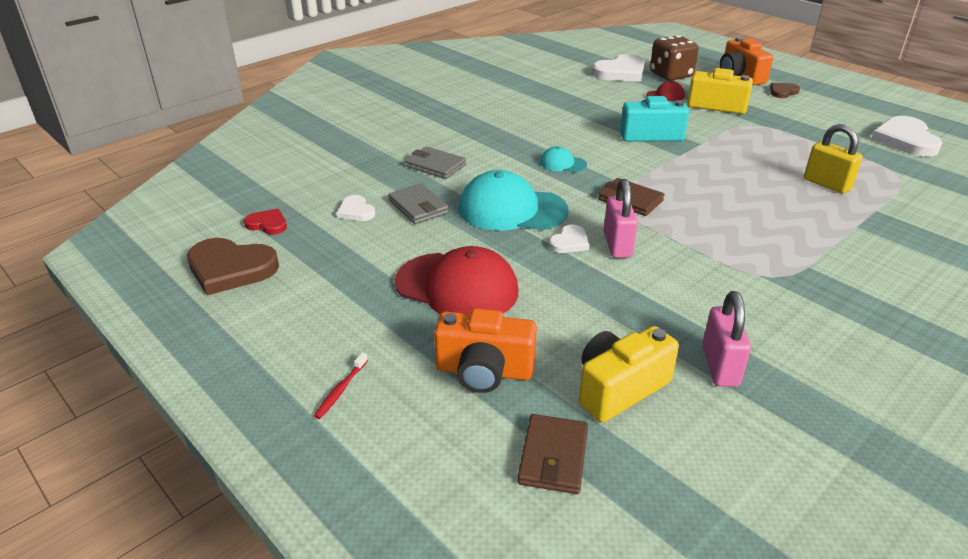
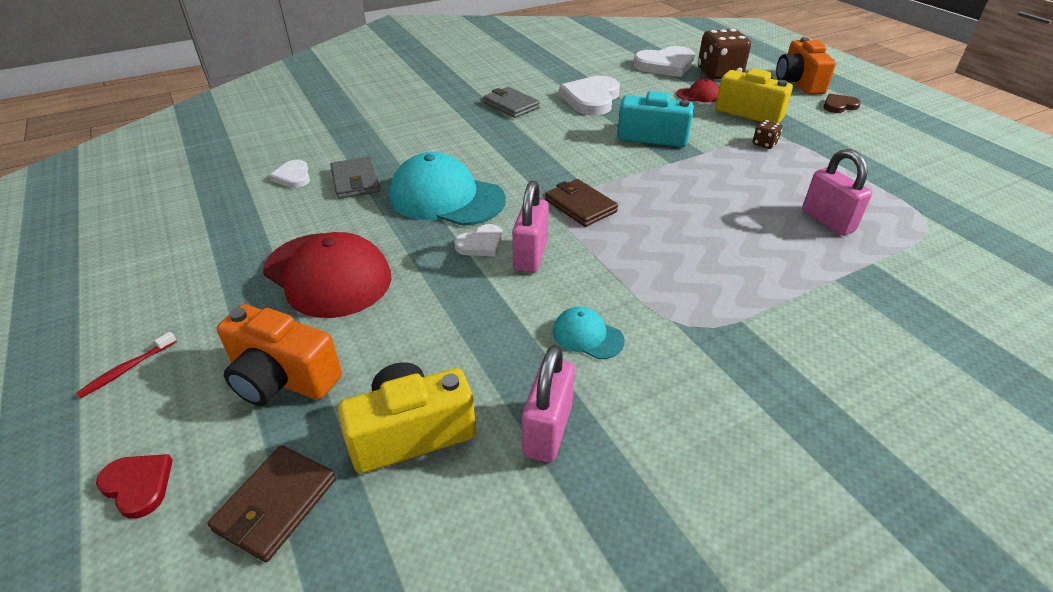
camera: 15 degrees right, 5 degrees up
brown heart [187,238,279,295] -> none
red heart [244,209,287,235] -> red heart moved to [96,454,173,519]
grey wallet [405,146,466,179] -> grey wallet moved to [483,87,540,118]
turquoise cap [540,146,587,172] -> turquoise cap moved to [553,306,625,359]
yellow padlock [804,124,863,194] -> pink padlock [802,149,872,236]
white heart [871,116,942,157] -> white heart moved to [559,76,620,116]
none -> brown dice [753,120,783,149]

